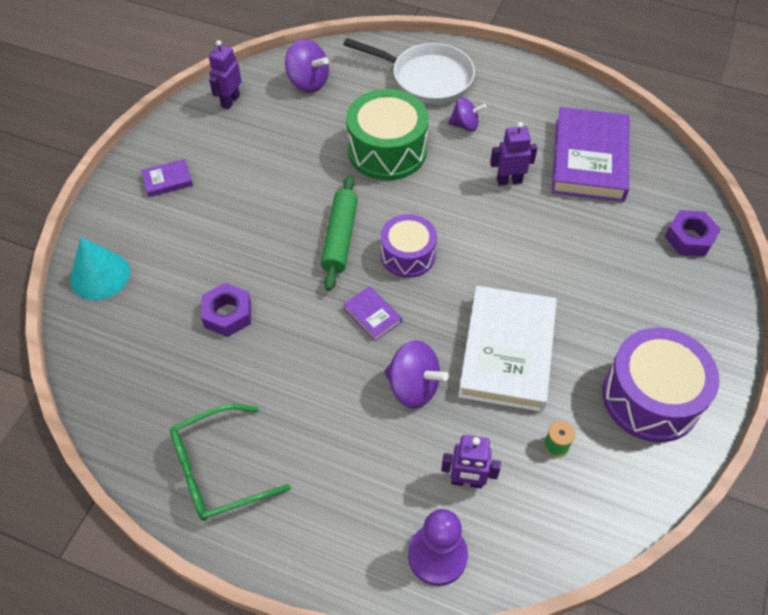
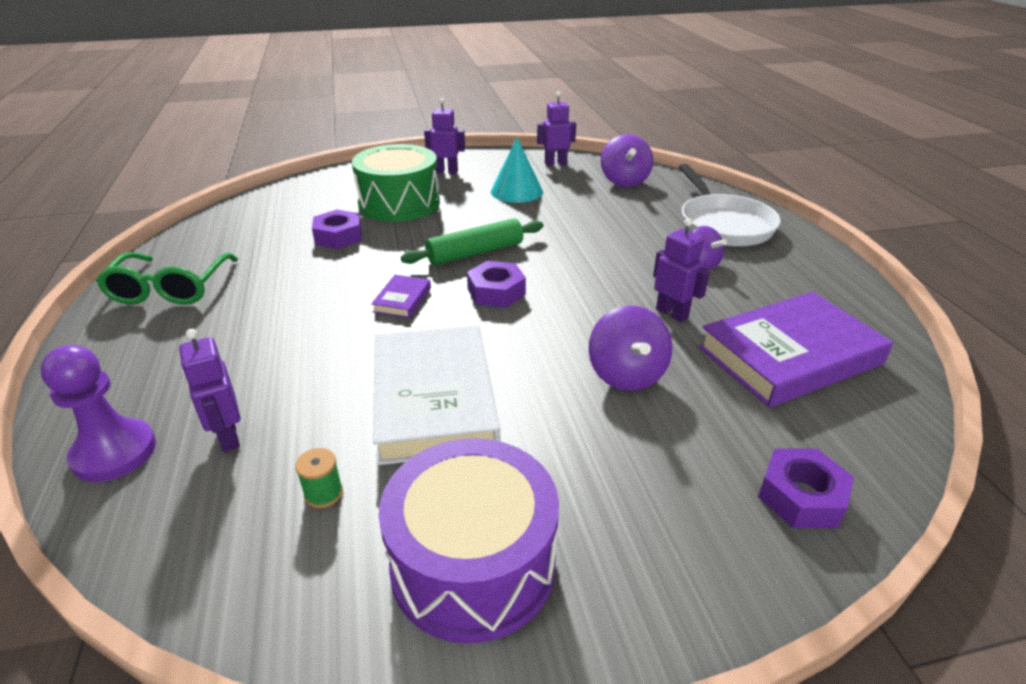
camera: 55 degrees right, 20 degrees down
turquoise cone [70,237,130,300] -> turquoise cone moved to [491,138,543,203]
purple book [141,159,193,197] -> purple robot [424,98,465,174]
green glasses [170,404,291,521] -> green glasses turned 120 degrees counterclockwise [96,252,238,305]
green drum [346,89,429,180] -> green drum moved to [352,144,440,222]
purple drum [381,214,437,278] -> purple nut [467,261,526,308]
purple spinning top [384,340,449,408] -> purple spinning top moved to [589,305,672,391]
white book [458,286,557,412] -> white book turned 75 degrees counterclockwise [373,325,500,465]

